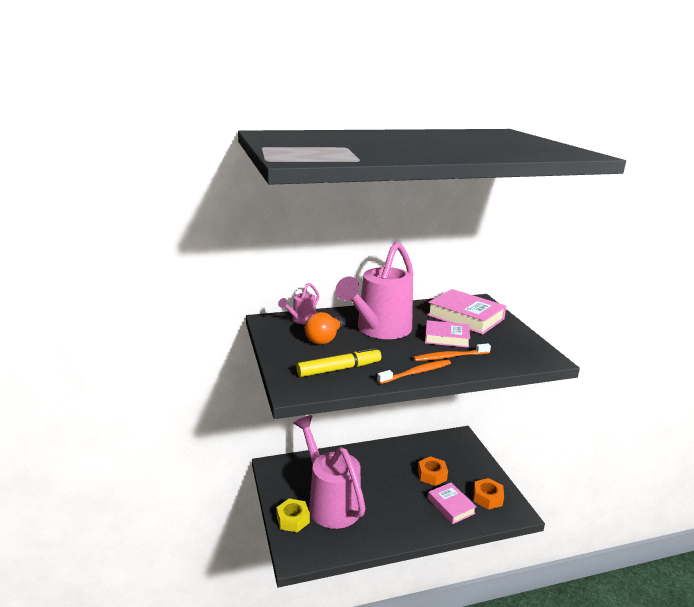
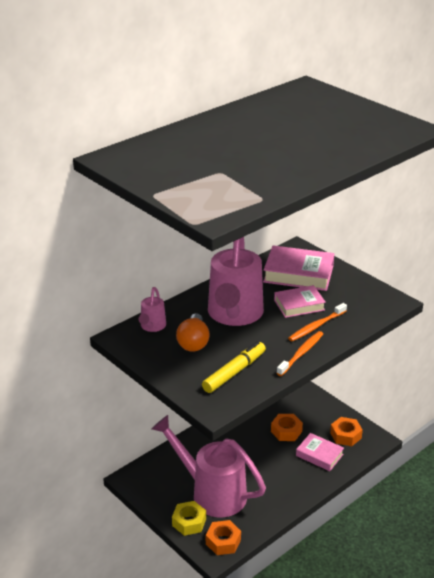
camera: 25 degrees left, 10 degrees up
none -> orange nut [206,520,241,555]

